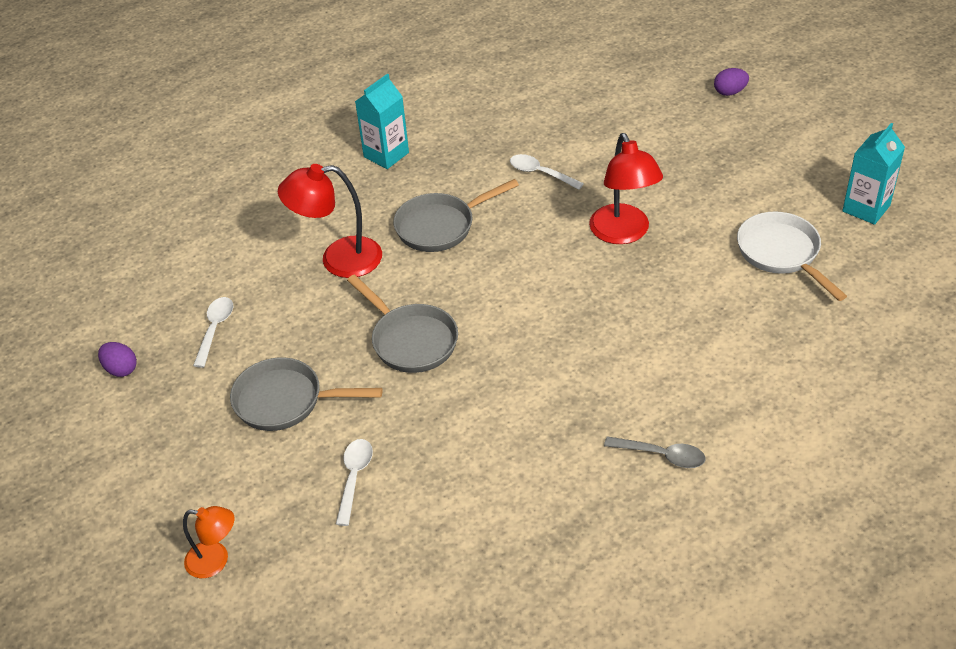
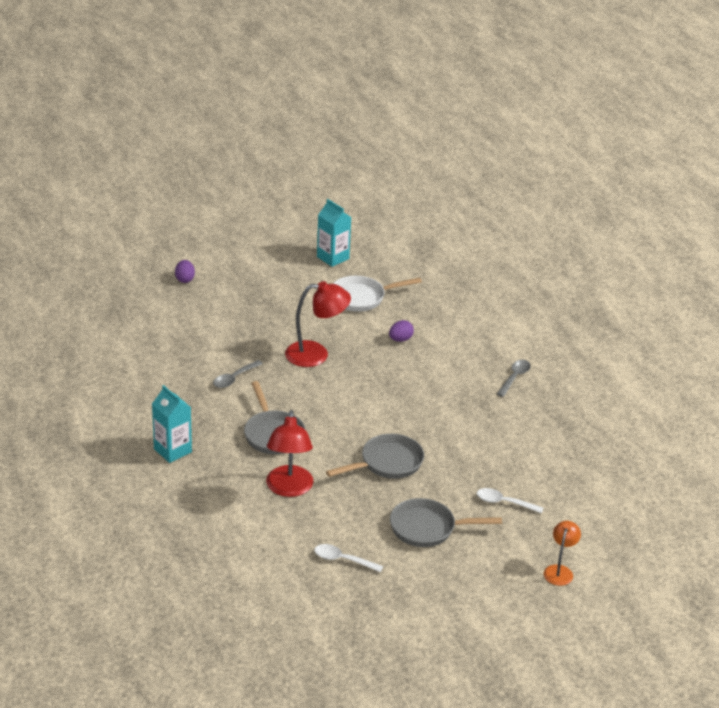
camera: 85 degrees left, 10 degrees down
purple egg [98,342,137,377] -> purple egg moved to [389,320,414,342]
grey pan [230,357,383,431] -> grey pan turned 75 degrees clockwise [390,498,502,547]
white spoon [510,154,584,190] -> grey spoon [213,360,263,388]

